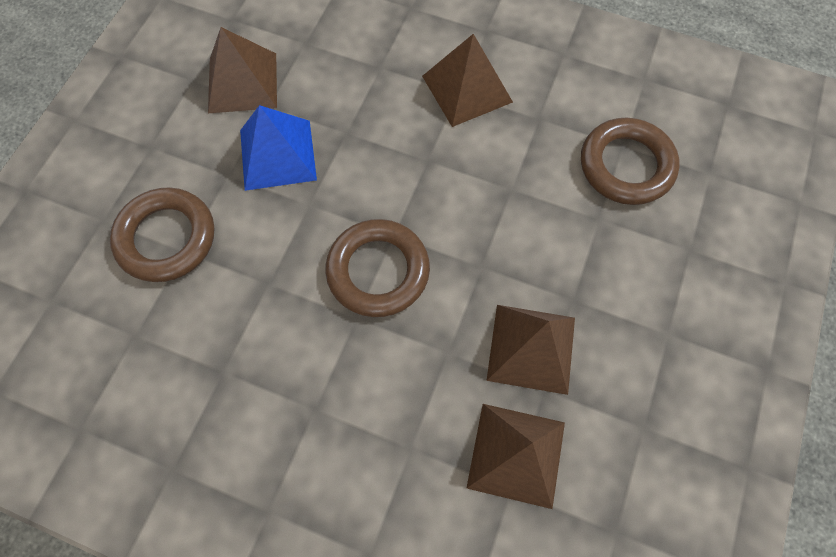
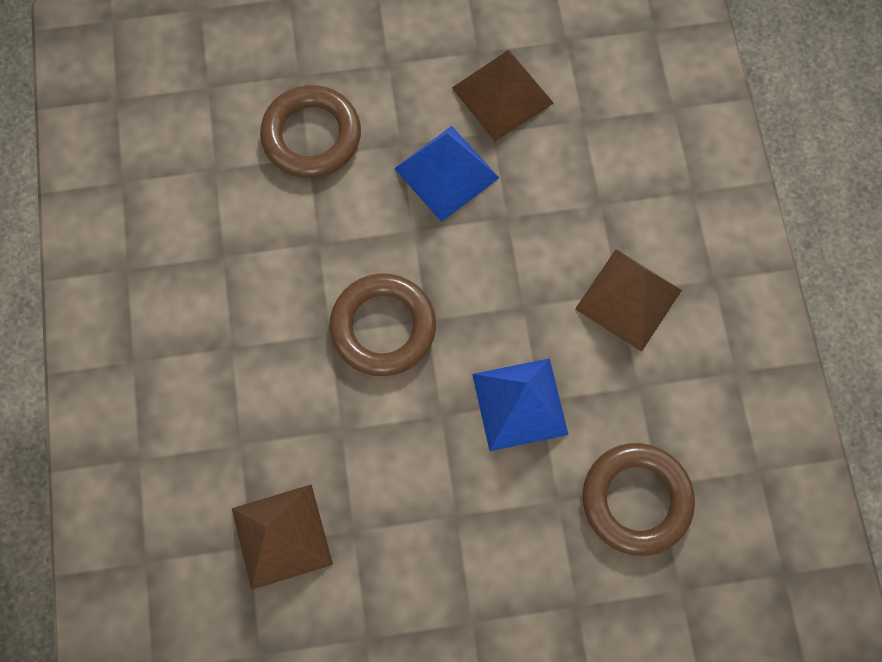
camera: 60 degrees right, 5 degrees up
brown pyramid [486,305,575,395] -> none
none -> blue pyramid [472,358,569,451]

